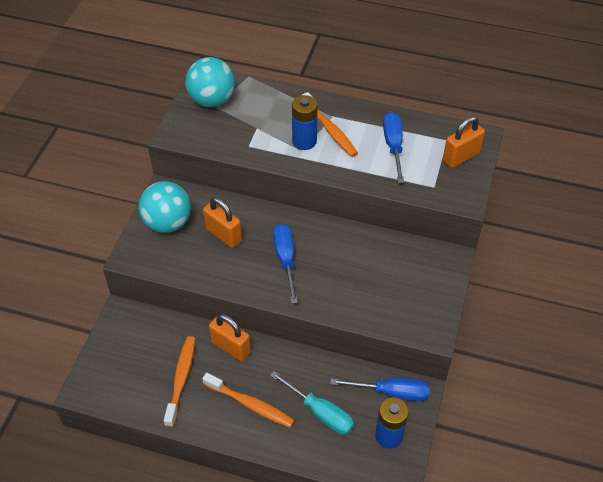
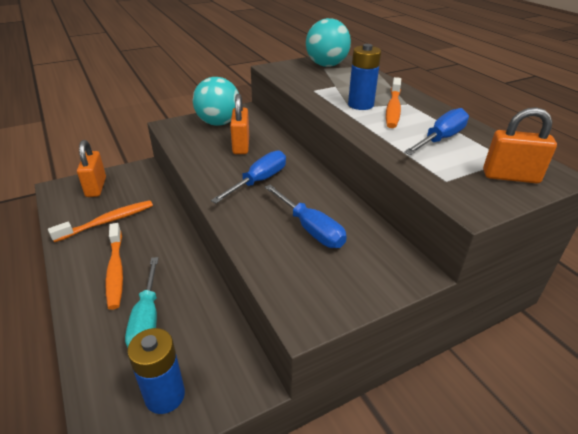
camera: 45 degrees right, 15 degrees down
orange padlock [209,314,251,361] -> orange padlock moved to [77,140,106,197]
blue screwdriver [330,378,430,401] -> blue screwdriver moved to [265,185,347,248]

